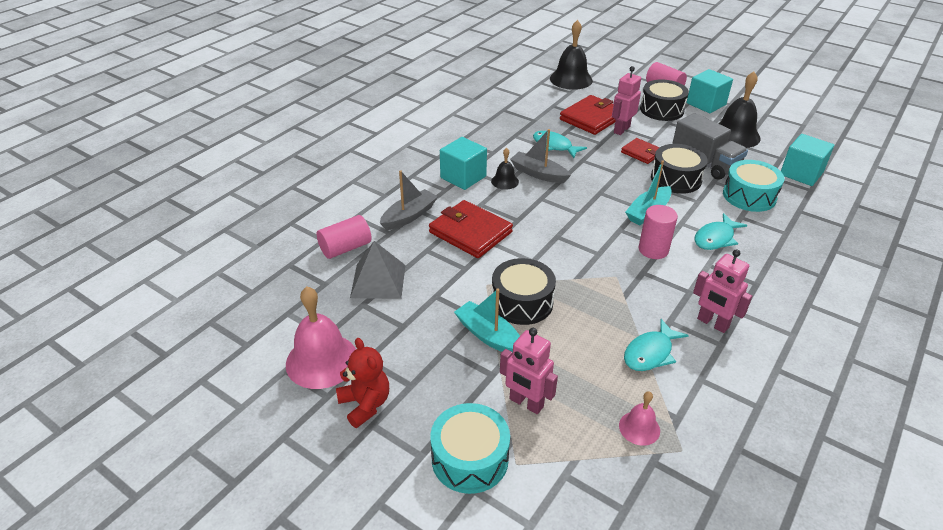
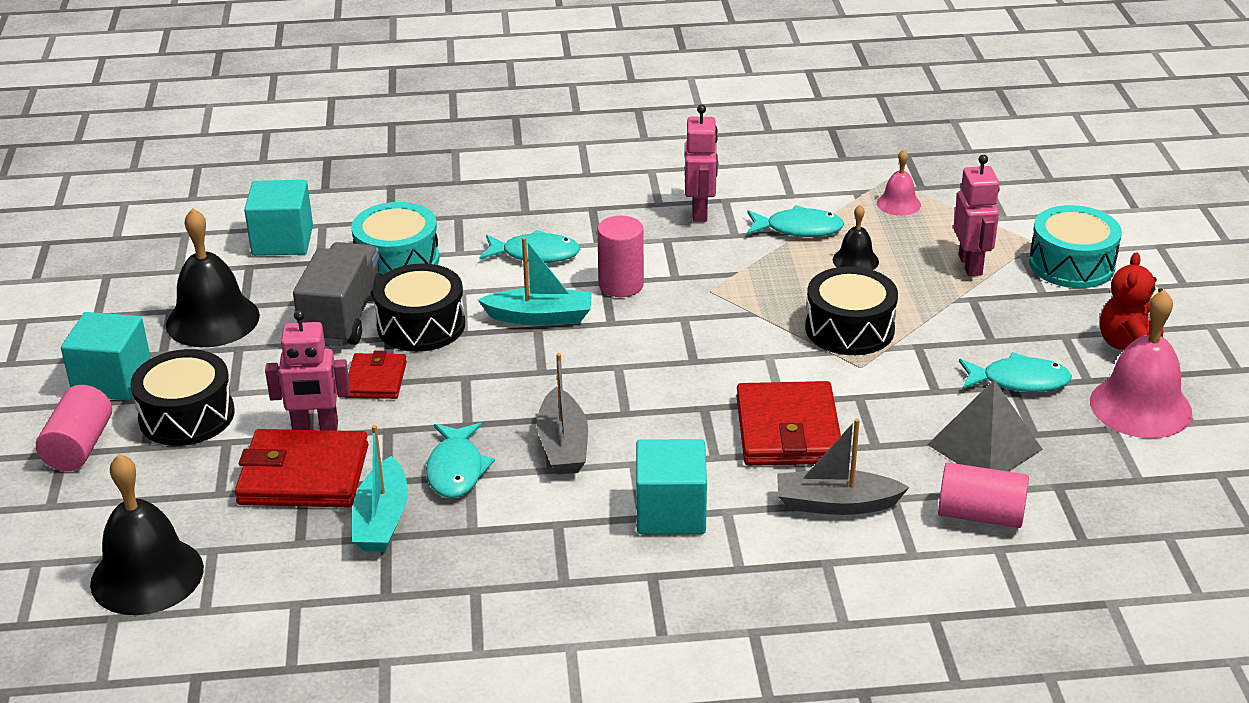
camera: 130 degrees left, 5 degrees down
turquoise boat [454,288,520,353] -> turquoise boat moved to [352,425,408,552]
black bell [491,148,519,190] -> black bell moved to [832,205,879,270]
none -> turquoise fish [959,352,1072,392]

